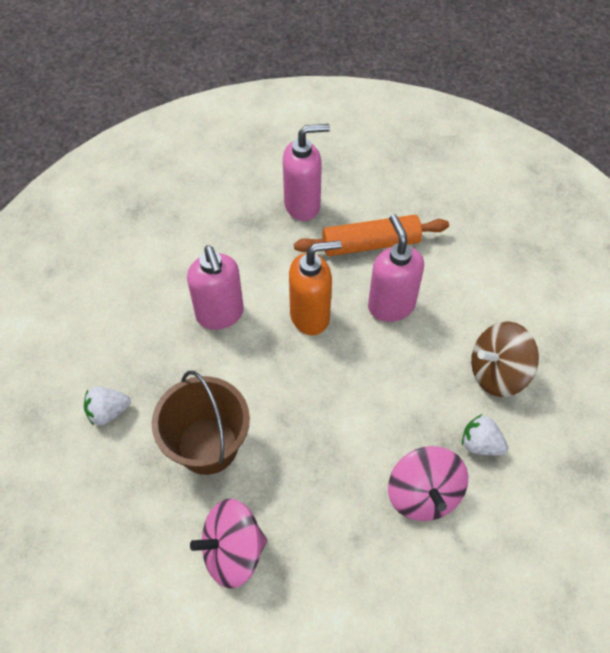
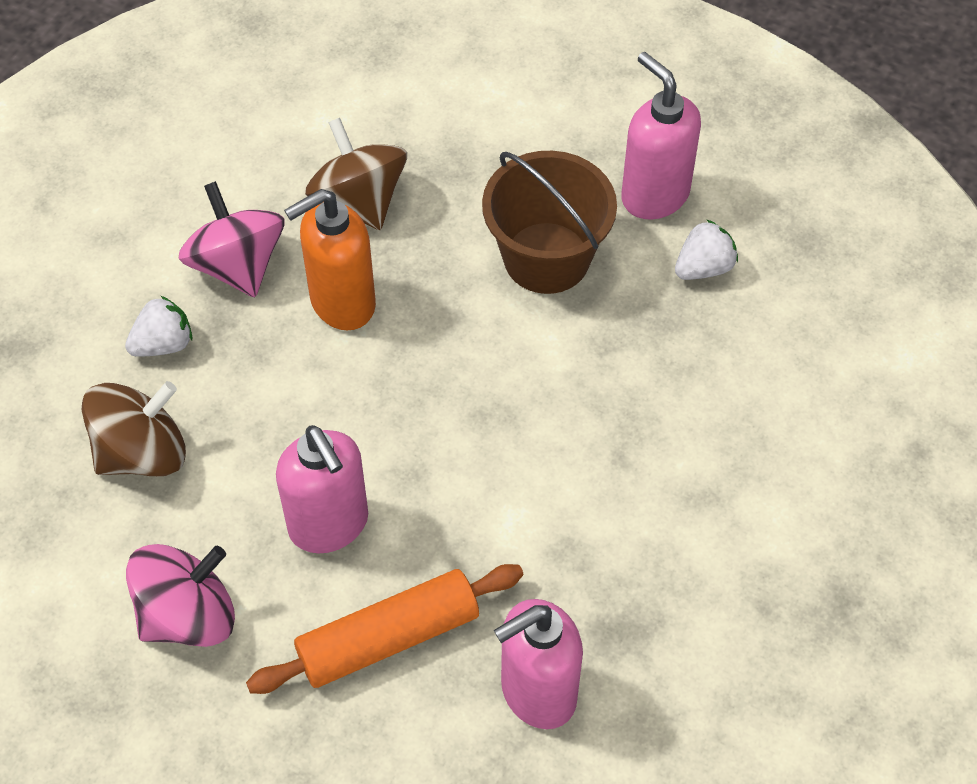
camera: 165 degrees right, 0 degrees up
pink soap dispenser [187,245,244,330] -> pink soap dispenser moved to [621,52,701,220]
pink spinning top [190,498,267,588] -> pink spinning top moved to [126,544,235,647]
orange soap dispenser [289,240,342,335] -> orange soap dispenser moved to [284,189,376,331]
white strawberry [462,414,508,455] -> white strawberry turned 45 degrees counterclockwise [125,296,192,357]
none -> brown spinning top [305,118,407,230]

